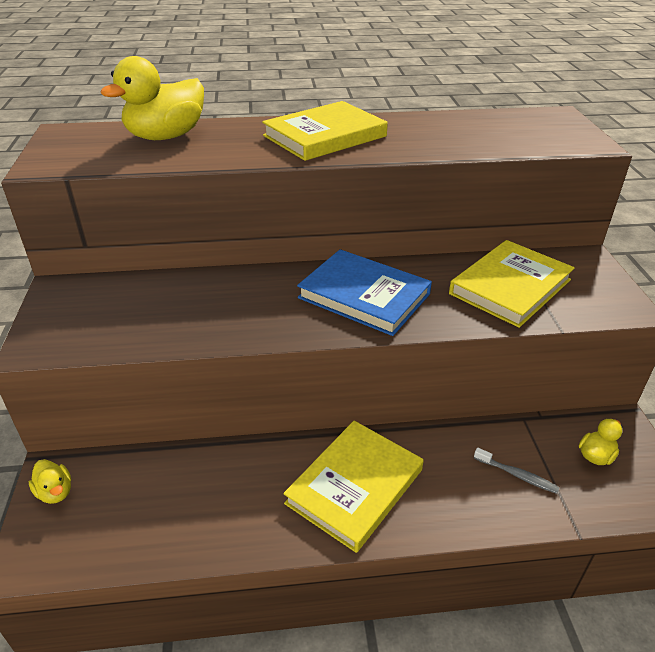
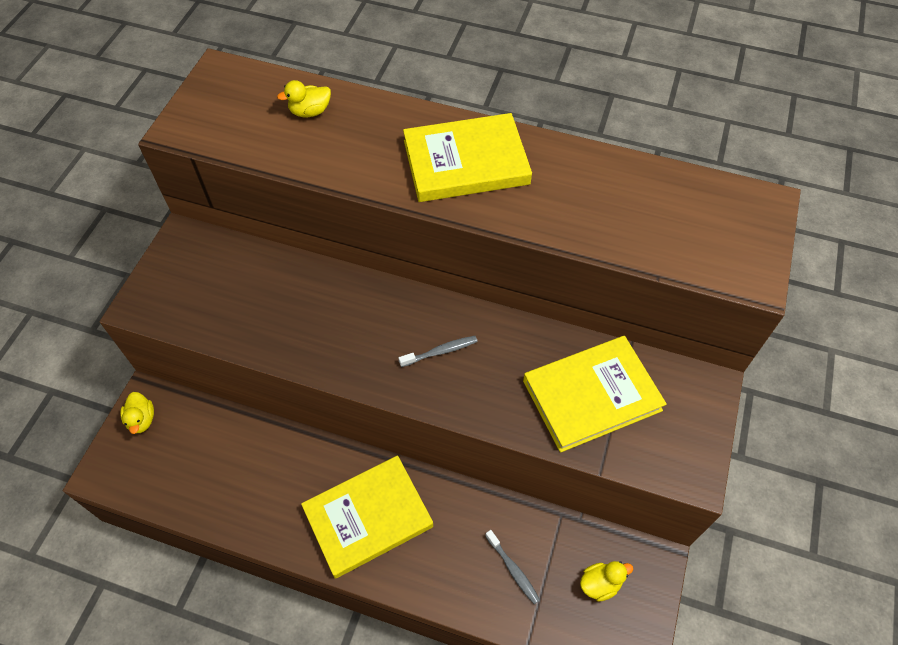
camera: 25 degrees right, 20 degrees up
yellow duck [101,56,204,140] -> yellow duck [277,80,331,117], size x0.47
blue book [297,249,432,336] -> grey toothbrush [399,336,478,367]

